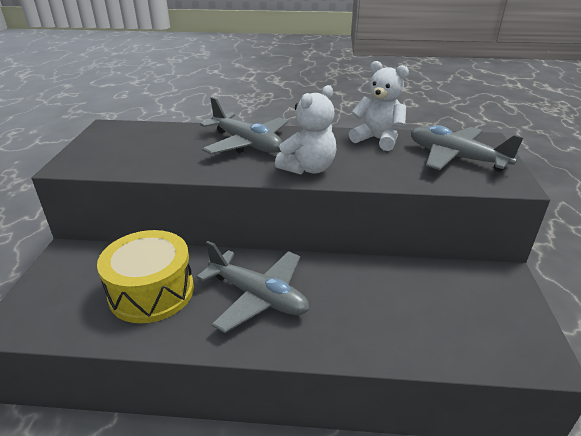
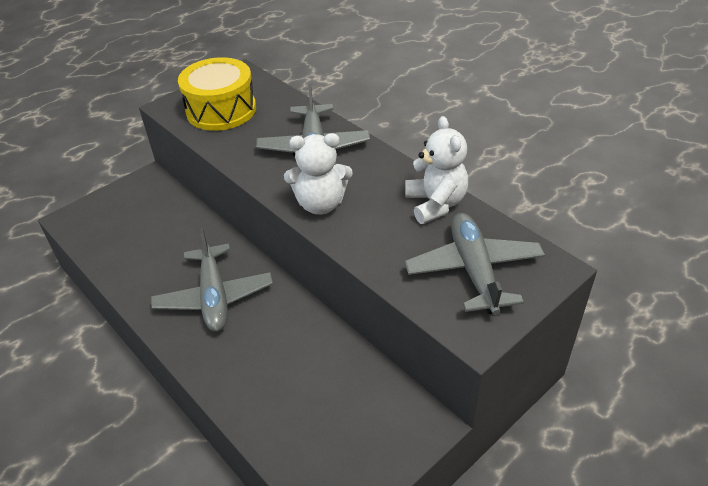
camera: 45 degrees right, 10 degrees up
yellow drum [97,230,194,323] -> yellow drum moved to [178,57,256,131]

